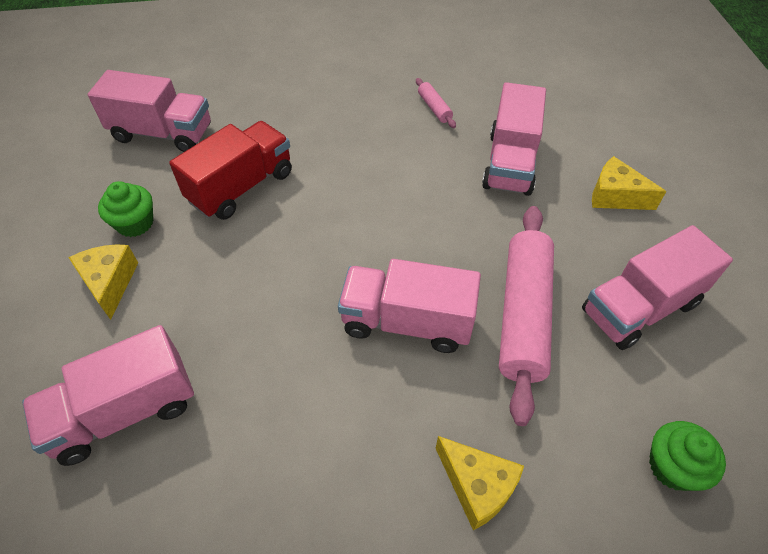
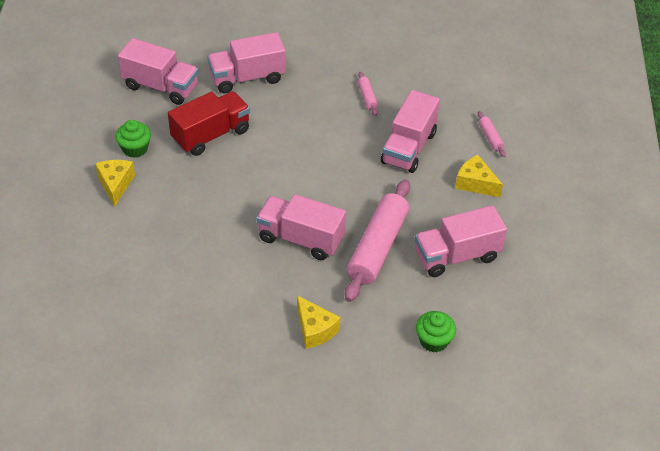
camera: 10 degrees right, 5 degrees down
pink truck [22,325,194,466] -> pink truck moved to [207,32,286,93]
none -> pink rolling pin [478,111,506,157]

